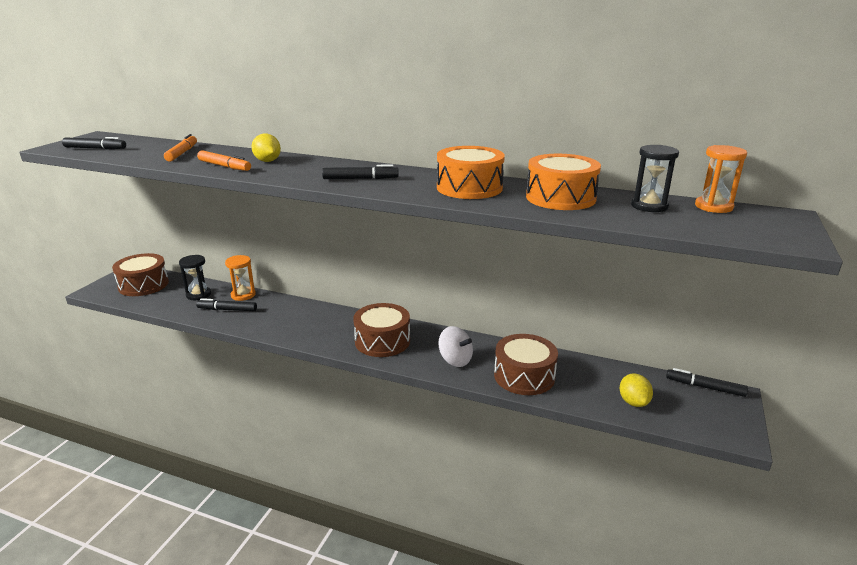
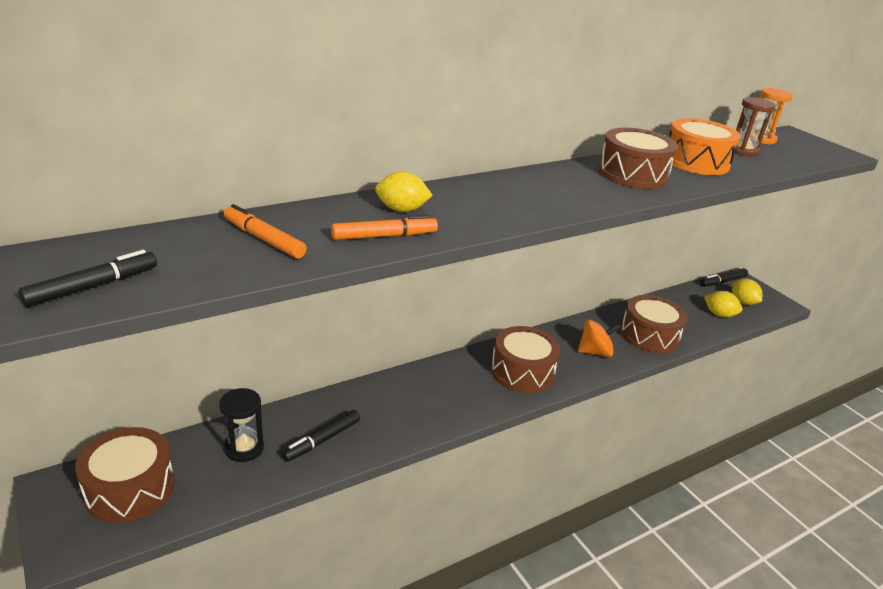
camera: 55 degrees left, 5 degrees up
orange hourglass [225,255,256,301] -> none
black marker [322,164,399,179] -> none
orange drum [437,146,505,199] -> brown drum [598,128,678,189]
white spinning top [438,326,473,367] -> orange spinning top [578,319,621,357]
black hourglass [631,145,679,212] -> brown hourglass [734,97,776,156]
none -> yellow lemon [732,279,762,305]

